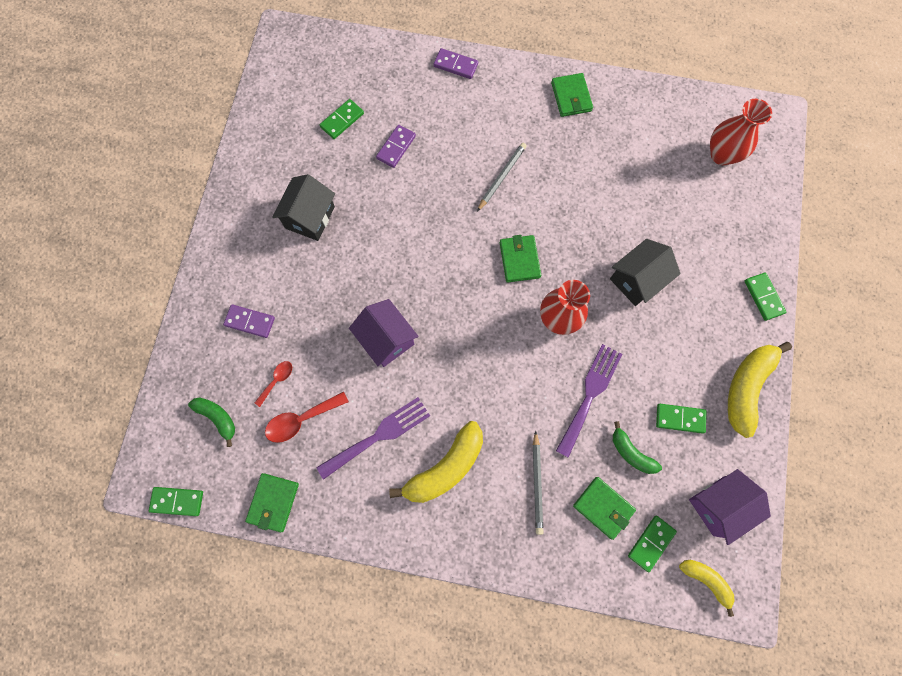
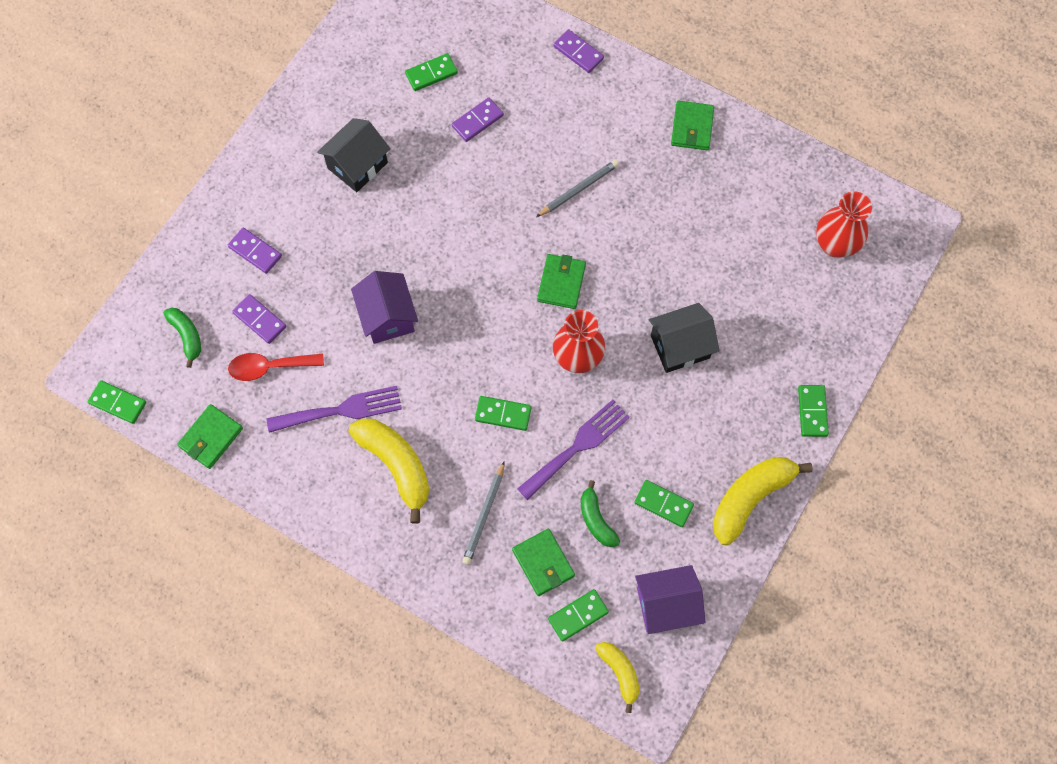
camera: 20 degrees right, 5 degrees down
red spoon [254,361,292,407] -> purple domino [232,294,286,344]
yellow banana [389,421,483,503] -> yellow banana turned 105 degrees counterclockwise [349,419,429,524]
none -> green domino [475,396,531,431]

